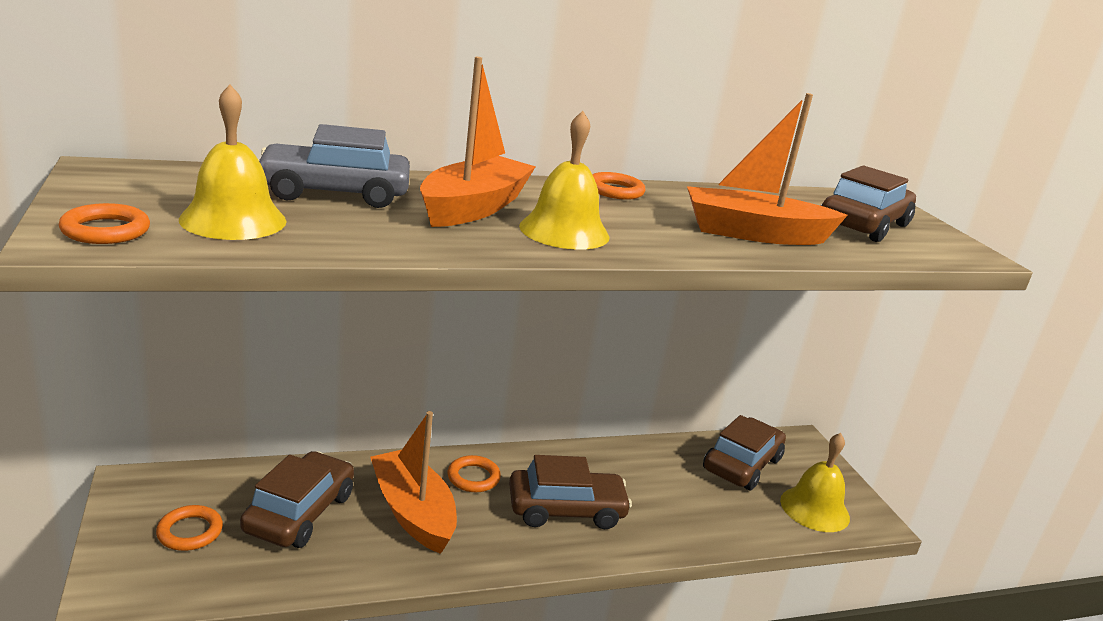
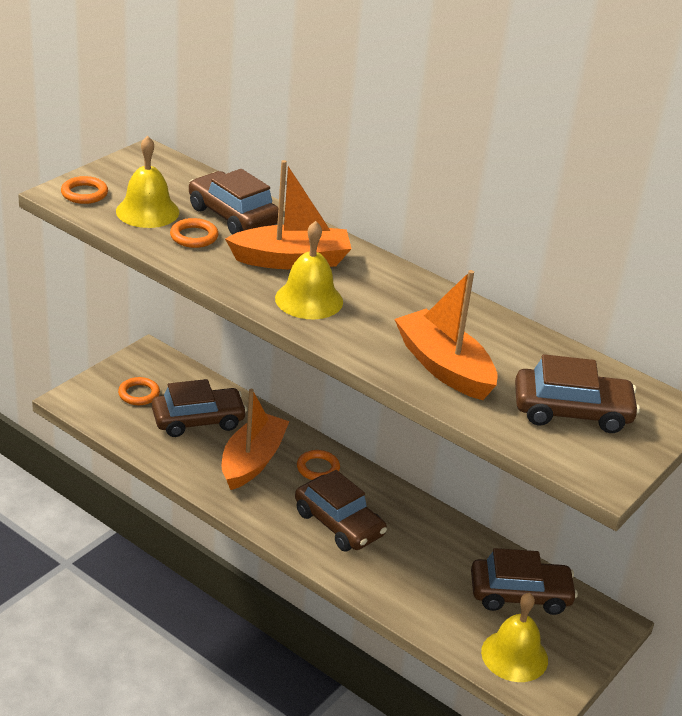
camera: 55 degrees right, 10 degrees up
grey car [258,124,410,208] -> brown car [189,169,279,235]
orange ring [592,172,645,200] -> orange ring moved to [170,218,218,248]

